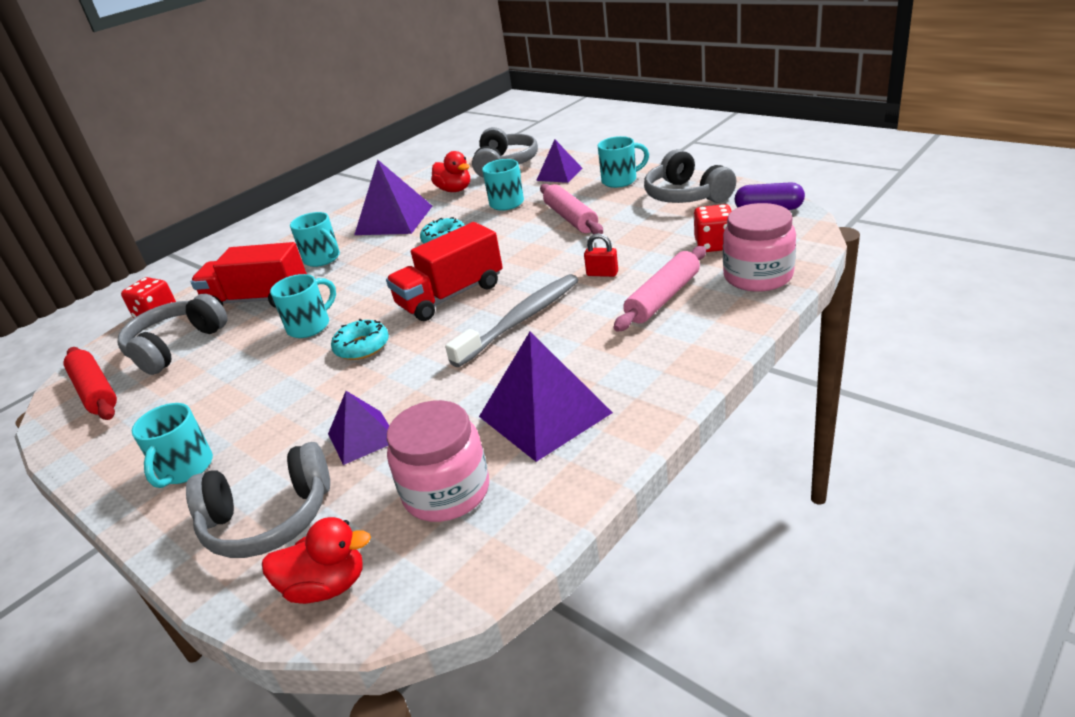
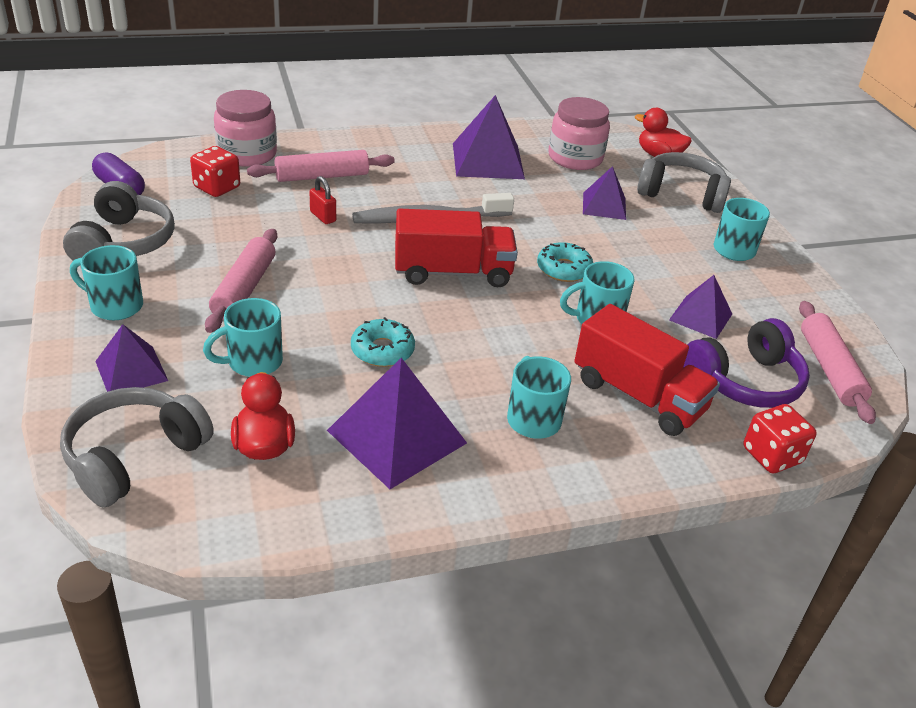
camera: 155 degrees left, 5 degrees up
red rolling pin [63,347,117,420] -> pink rolling pin [799,301,876,424]
grey headphones [118,294,228,375] -> purple headphones [683,318,810,408]
none -> purple pyramid [669,275,732,339]

